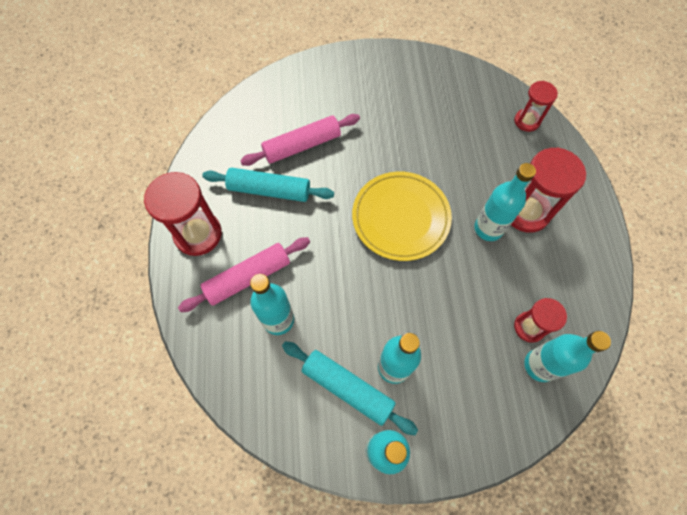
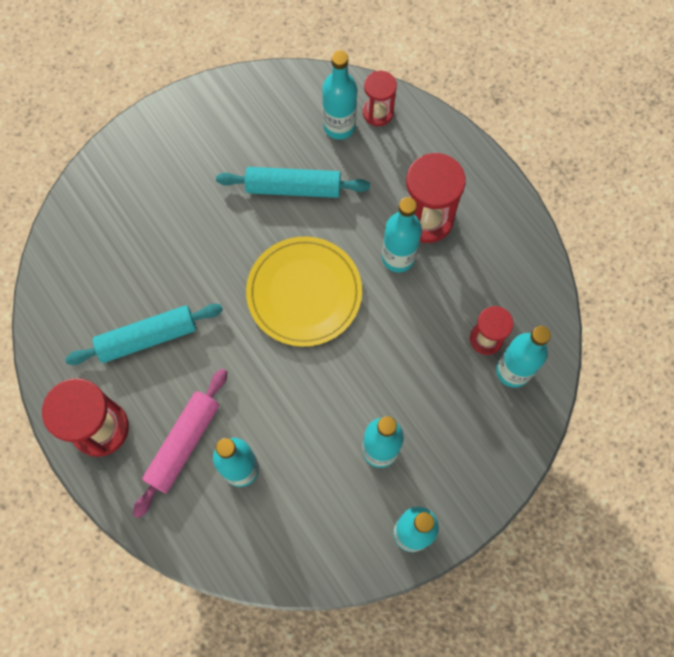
camera: 30 degrees left, 5 degrees up
pink rolling pin [240,114,360,166] -> none
turquoise rolling pin [282,341,418,435] -> turquoise rolling pin moved to [216,167,370,198]
none -> turquoise bottle [322,50,357,139]

